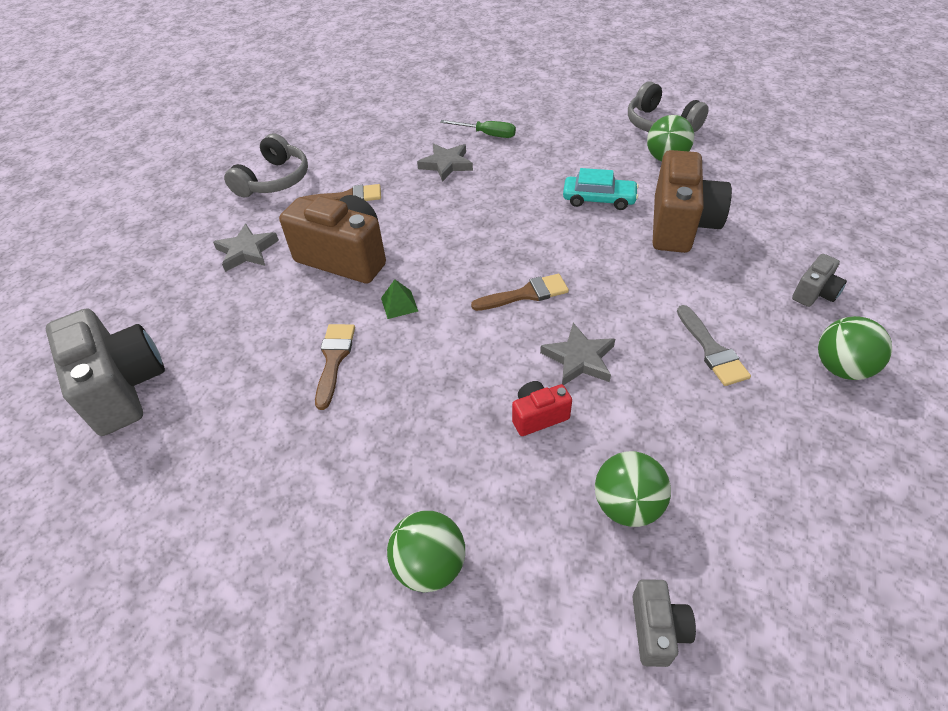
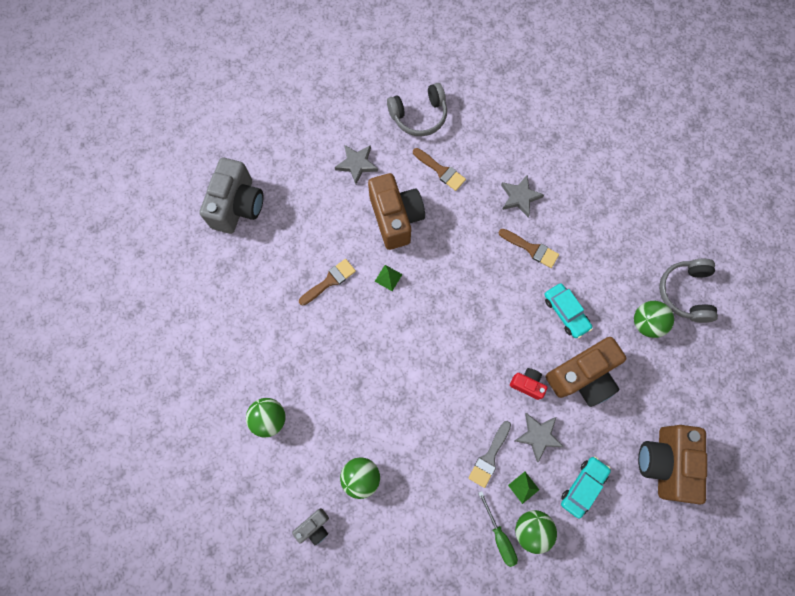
camera: 45 degrees right, 25 degrees up
green screwdriver [440,120,516,138] -> green screwdriver moved to [478,491,518,567]
brown brush [471,274,569,311] -> brown brush moved to [499,229,559,268]
red camera [512,381,572,436] -> red camera moved to [510,368,547,400]
grey star [540,323,615,385] -> grey star moved to [515,413,564,462]
grey camera [792,254,847,307] -> turquoise car [561,457,611,519]
none -> green pyramid [508,472,539,504]
none -> brown camera [638,425,707,504]

